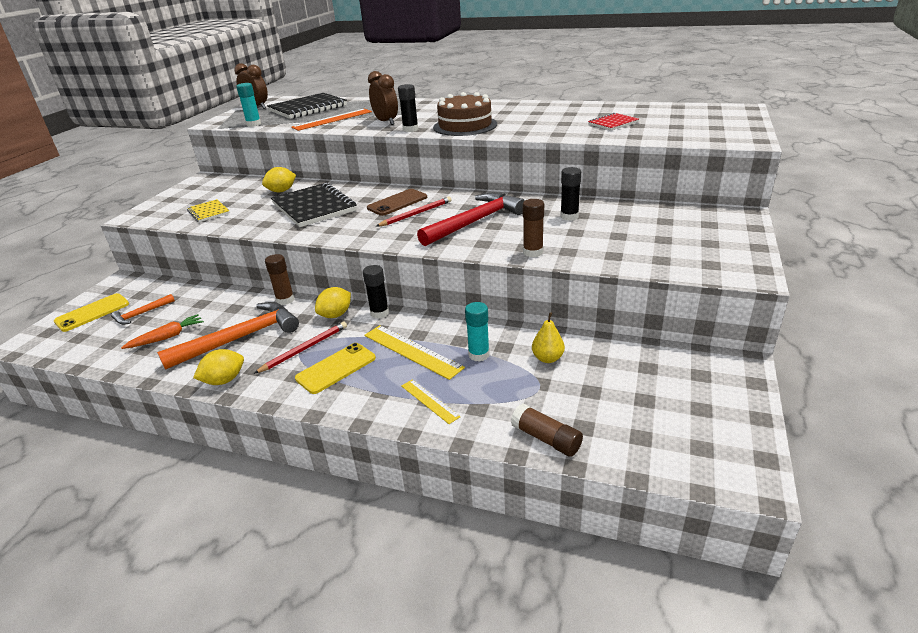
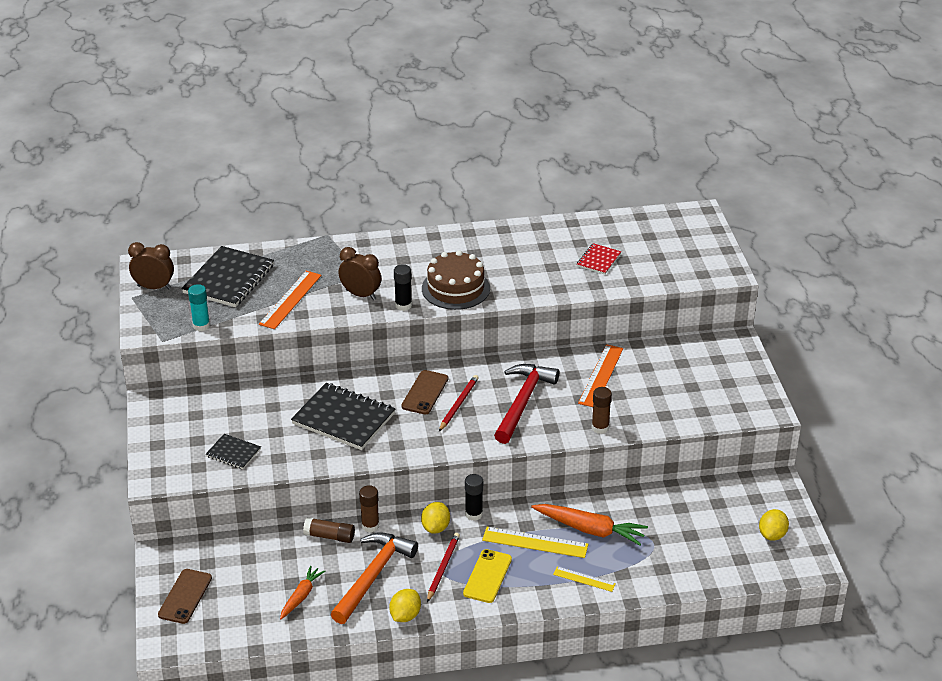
camera: 30 degrees left, 5 degrees up
yellow phone [54,293,129,332] -> brown phone [158,569,212,624]
orange hammer [111,294,175,325] -> none
yellow notebook [187,199,230,222] -> black notebook [206,434,261,469]
yellow lemon [262,167,296,192] -> yellow lemon moved to [759,509,789,541]
turquoise glue stick [465,302,490,362] -> orange carrot [531,504,648,545]
brown glue stick [511,403,583,457] -> brown glue stick moved to [303,517,355,543]
yellow pear [532,312,565,363] -> none
black glue stick [560,167,581,221] -> orange ruler [578,344,623,407]

